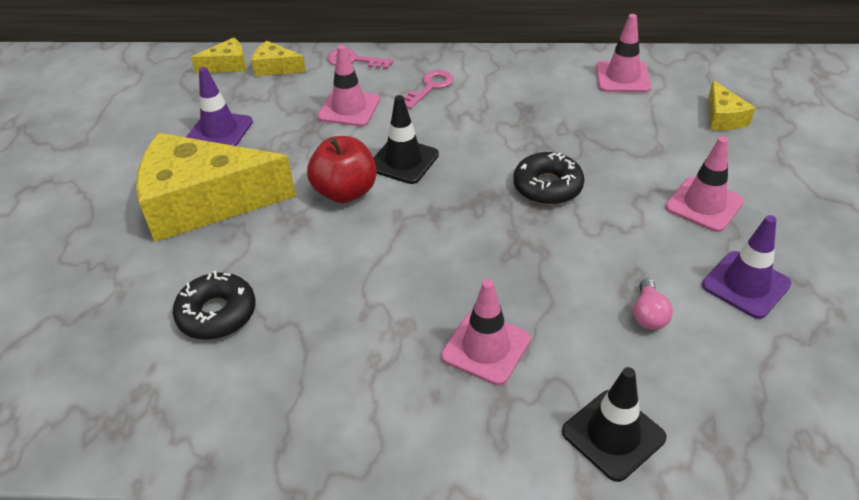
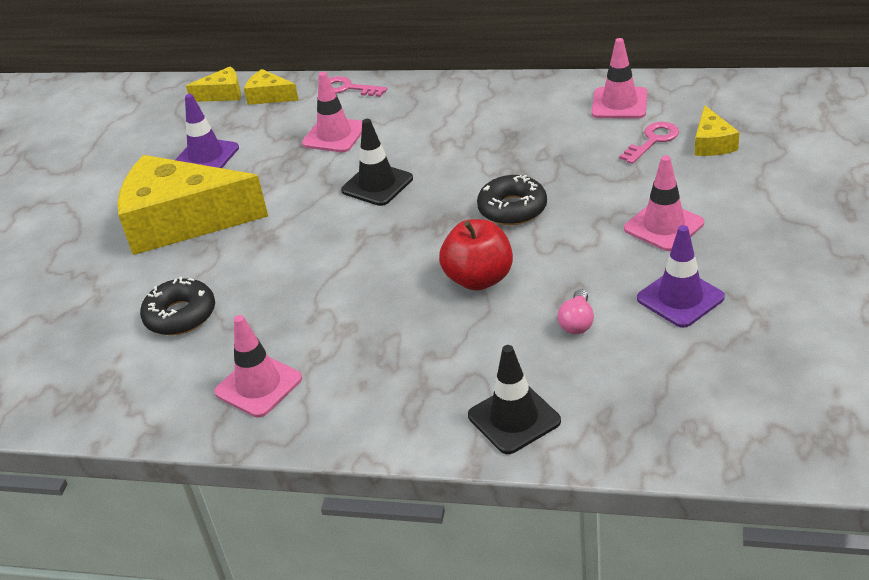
camera: 10 degrees right, 5 degrees down
red apple [307,136,377,203] -> red apple moved to [439,219,513,291]
pink key [404,70,454,109] -> pink key moved to [619,122,679,164]
pink traffic cone [441,279,531,385] -> pink traffic cone moved to [214,315,302,418]

